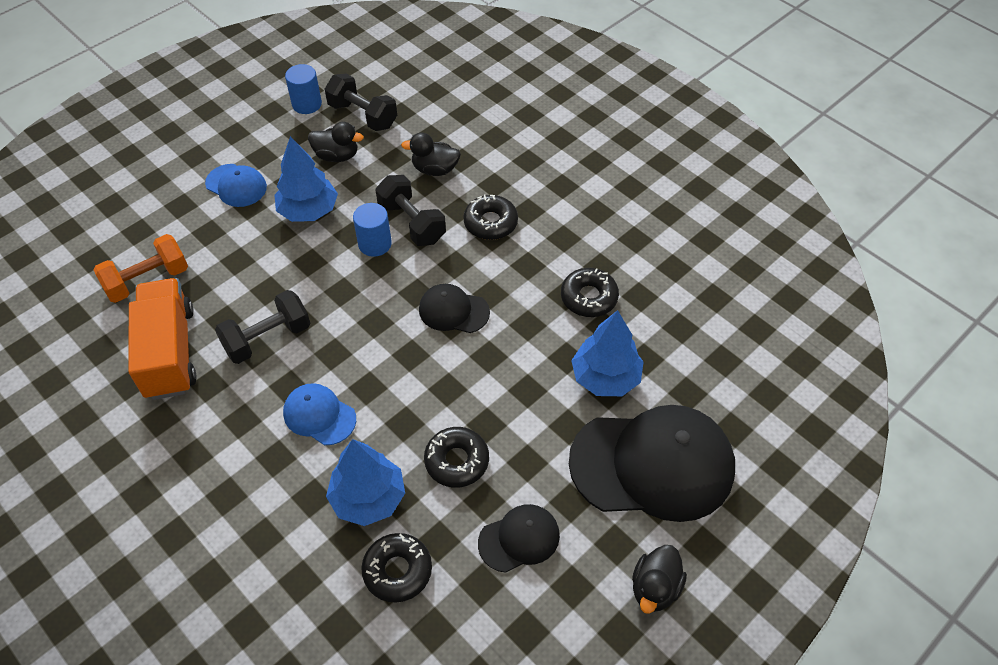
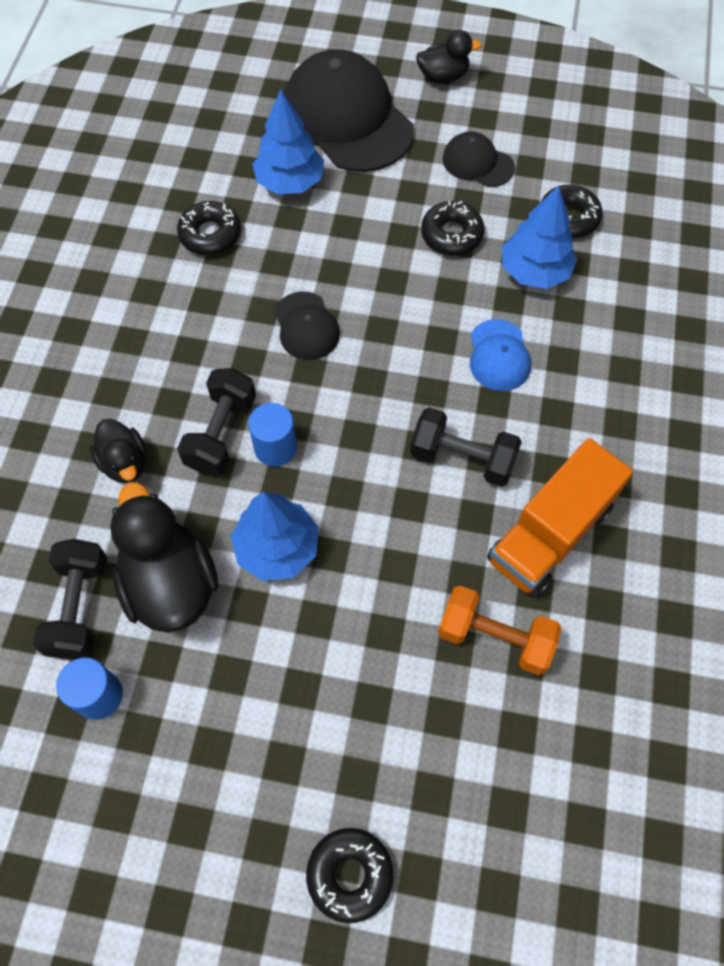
camera: 125 degrees left, 10 degrees up
blue cap [205,164,267,207] -> none
black duck [308,122,364,162] -> black duck [110,482,218,633], size x1.76
black donut [463,195,518,240] -> black donut moved to [306,828,394,923]

